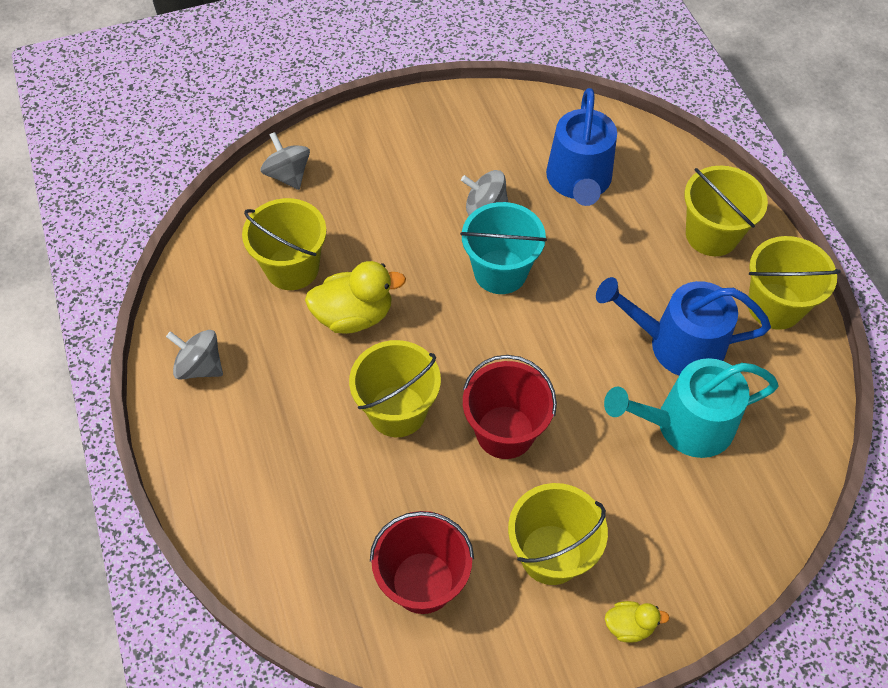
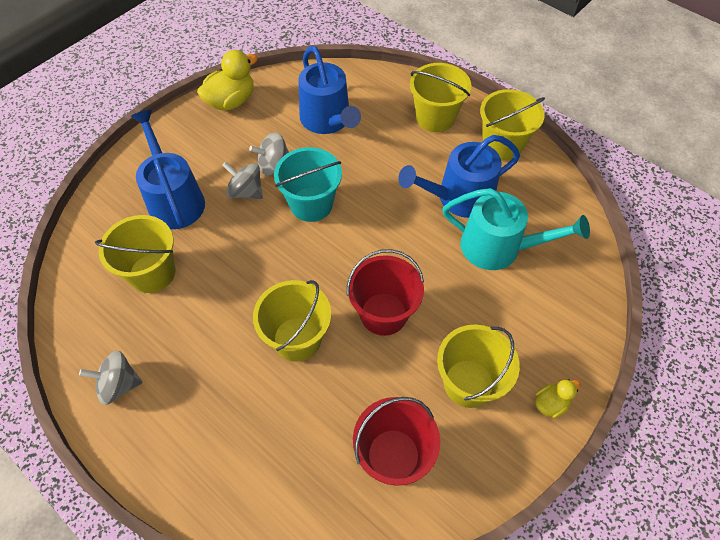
camera: 30 degrees left, 0 degrees up
grey spinning top [261,132,310,190] -> grey spinning top moved to [222,162,263,199]
yellow duck [305,261,406,334] -> yellow duck moved to [197,50,258,111]
turquoise watering can [604,358,779,458] -> turquoise watering can turned 120 degrees counterclockwise [443,188,590,270]
none -> blue watering can [131,110,205,229]

